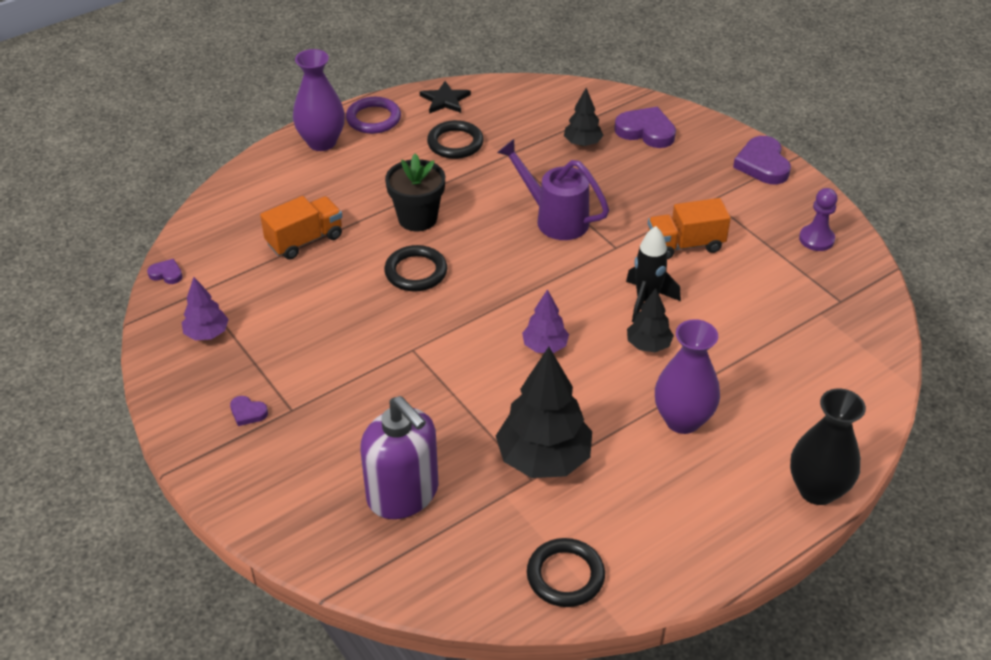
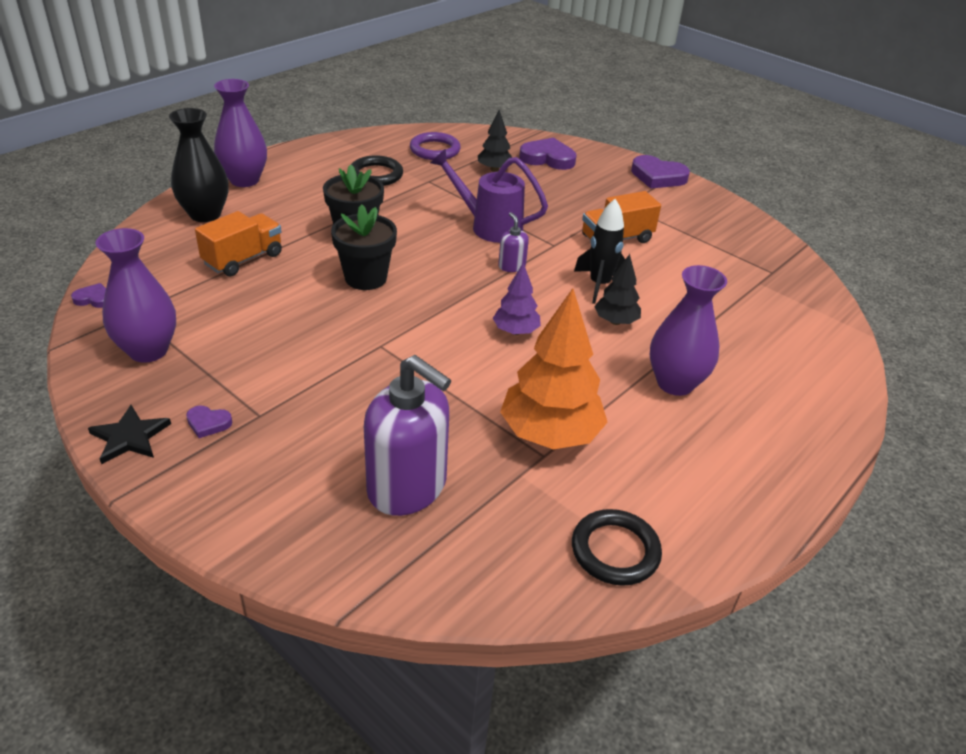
camera: 15 degrees left, 5 degrees down
purple tree [182,277,229,340] -> purple vase [95,228,176,363]
purple ring [346,97,401,134] -> purple ring moved to [410,132,461,160]
black ring [384,245,447,292] -> black flower pot [331,204,397,290]
black star [420,81,471,113] -> black star moved to [88,405,171,464]
black tree [496,347,592,478] -> orange tree [500,288,608,449]
purple heart [733,136,791,184] -> purple heart turned 45 degrees counterclockwise [631,155,690,189]
black vase [790,389,866,505] -> black vase moved to [169,108,229,222]
purple pawn [799,188,838,251] -> none
none -> purple soap dispenser [498,212,529,272]

